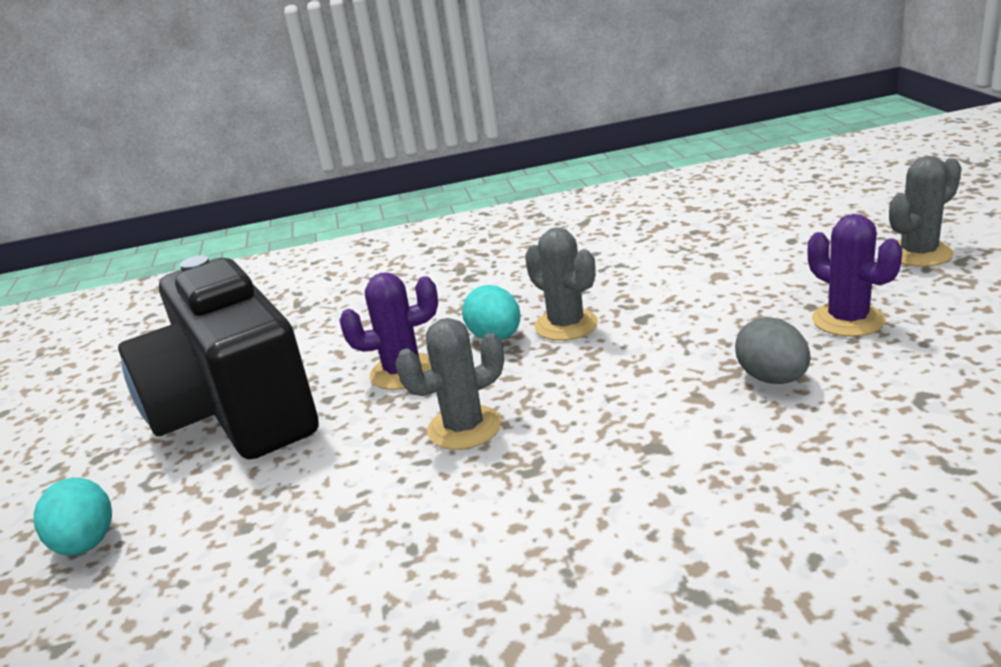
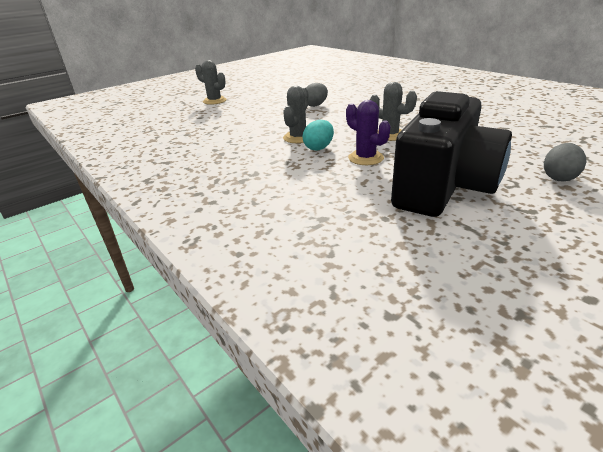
camera: 120 degrees left, 5 degrees up
turquoise egg [34,478,112,555] -> grey egg [544,143,586,182]
purple cactus [807,214,902,337] -> none

